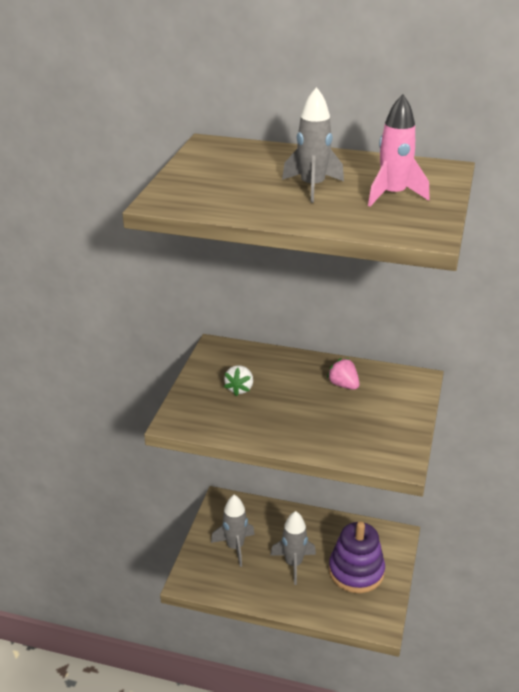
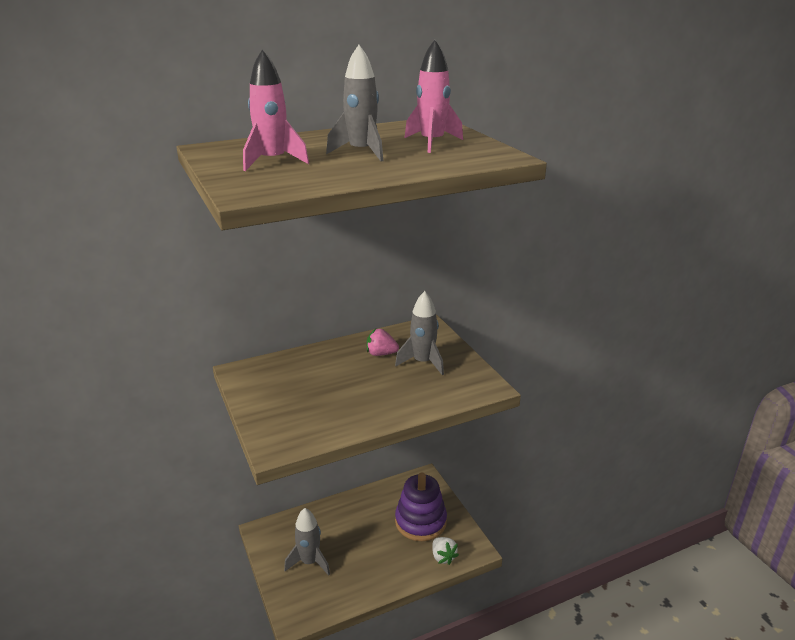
camera: 40 degrees left, 5 degrees down
white strawberry [224,365,253,396] -> white strawberry moved to [432,537,459,565]
grey rocket [270,511,316,585] -> grey rocket moved to [395,291,444,375]
none -> pink rocket [243,49,309,171]

